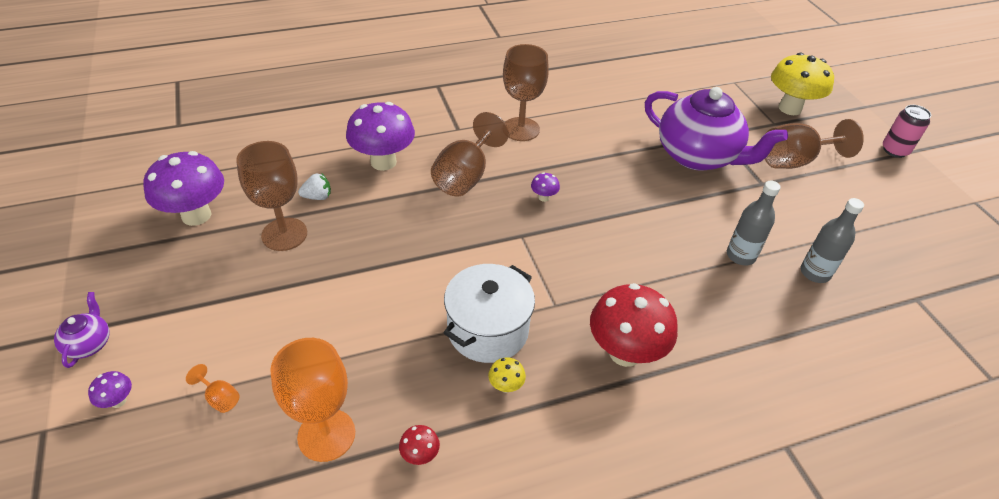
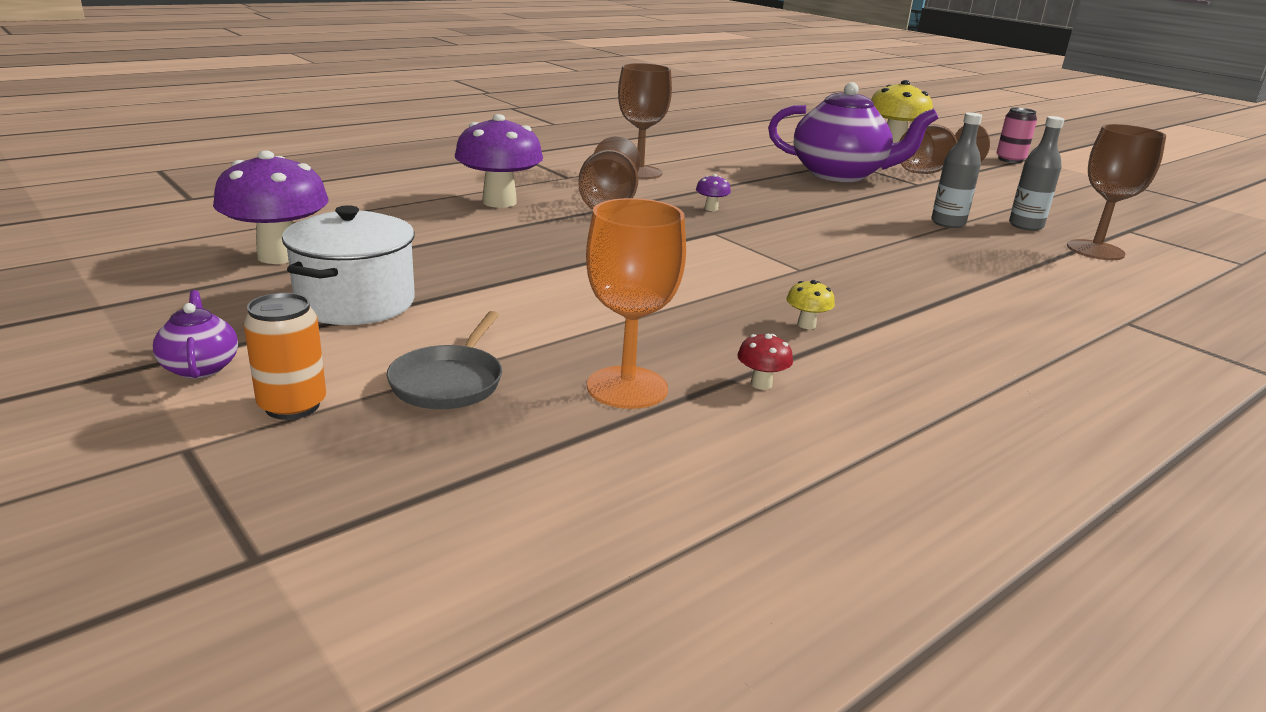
camera: 20 degrees left, 20 degrees down
purple mushroom [88,371,132,408] -> orange can [243,293,326,420]
orange goblet [186,364,240,413] -> grey pan [387,311,502,409]
brown goblet [236,141,307,251] -> brown goblet moved to [1067,124,1166,260]
white strawberry [298,173,331,200] -> none
white pot [444,264,535,363] -> white pot moved to [282,205,415,325]
red mushroom [590,283,678,367] -> none

